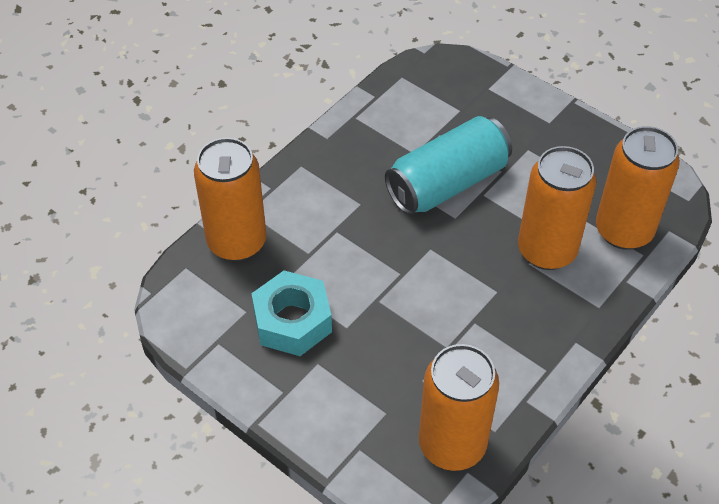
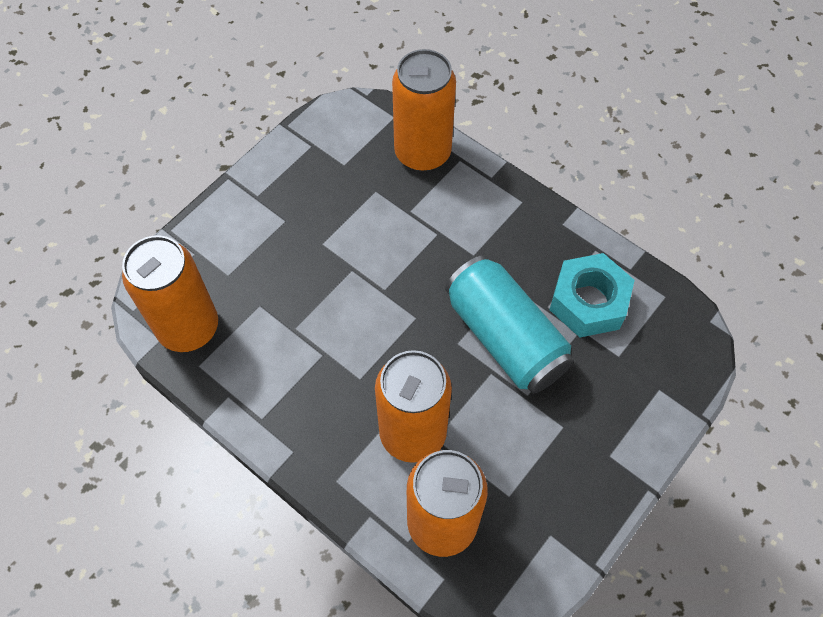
camera: 90 degrees right, 10 degrees up
turquoise nut [251,271,332,356] -> turquoise nut moved to [550,253,635,338]

